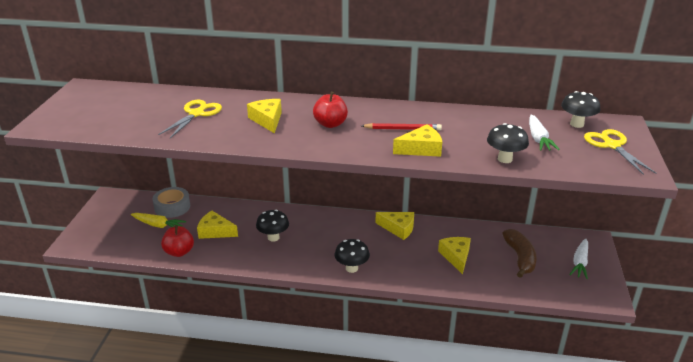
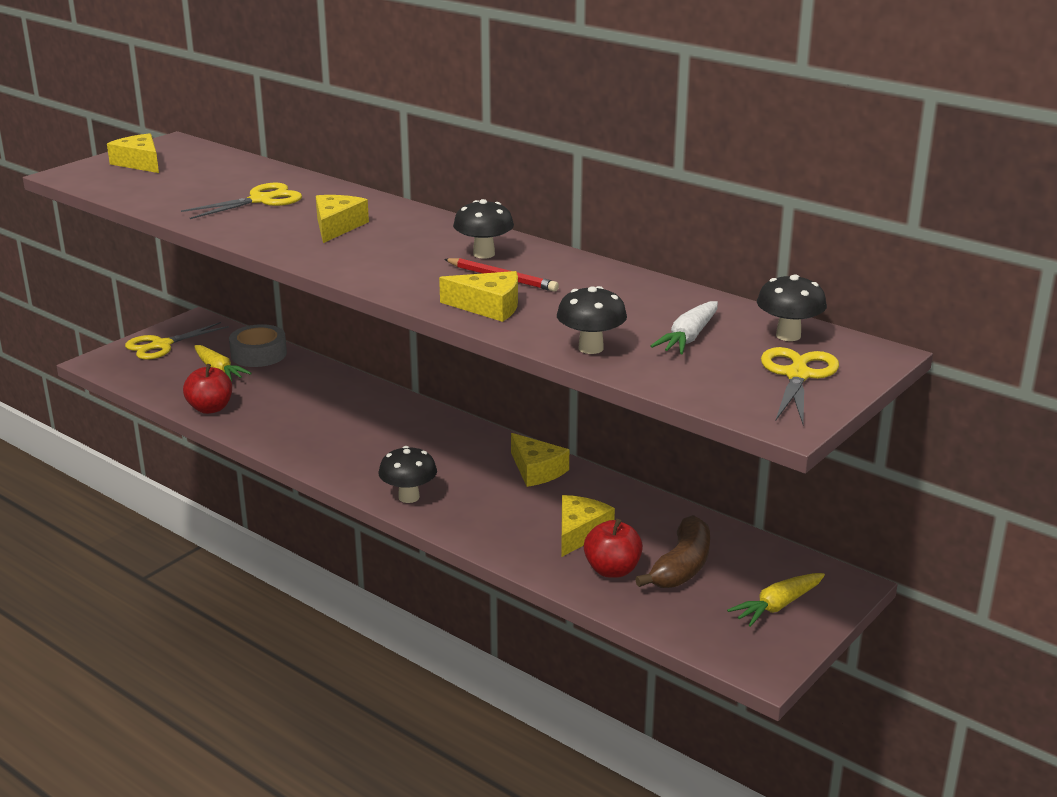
camera: 30 degrees right, 5 degrees down
yellow cheese [197,211,238,239] -> yellow cheese moved to [107,133,159,173]
black mushroom [256,210,289,242] -> black mushroom moved to [453,199,514,259]
red apple [313,92,348,128] -> red apple moved to [584,519,643,578]
white carrot [569,238,588,279] -> yellow carrot [727,573,825,627]
none -> yellow scissors [125,322,229,360]

